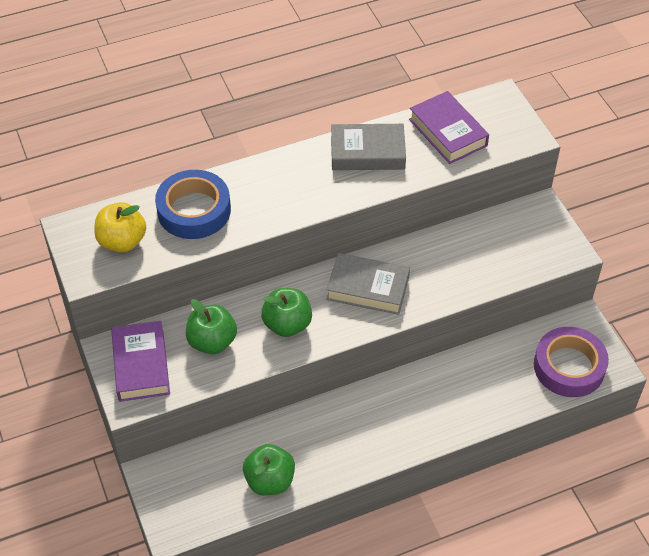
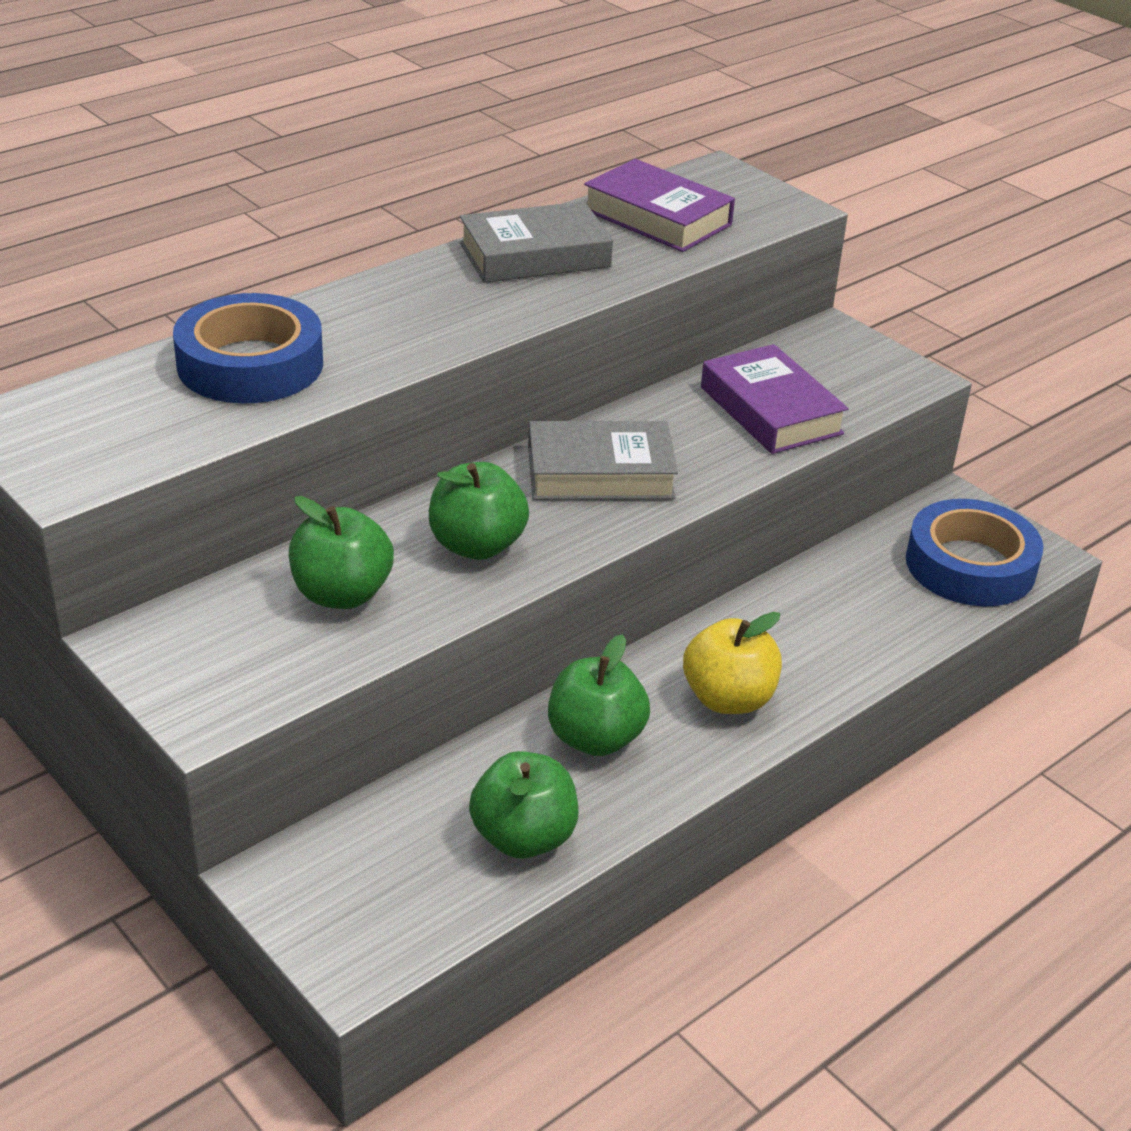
camera: 20 degrees left, 15 degrees down
yellow apple [94,202,146,252] -> yellow apple moved to [683,612,782,714]
purple book [111,321,170,402] -> purple book moved to [701,344,848,454]
purple tape [534,327,609,397] -> blue tape [906,499,1044,606]
none -> green apple [548,634,650,756]

